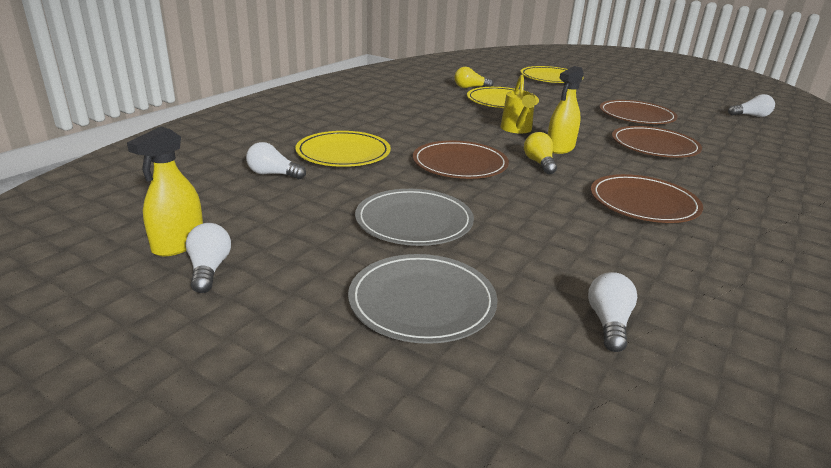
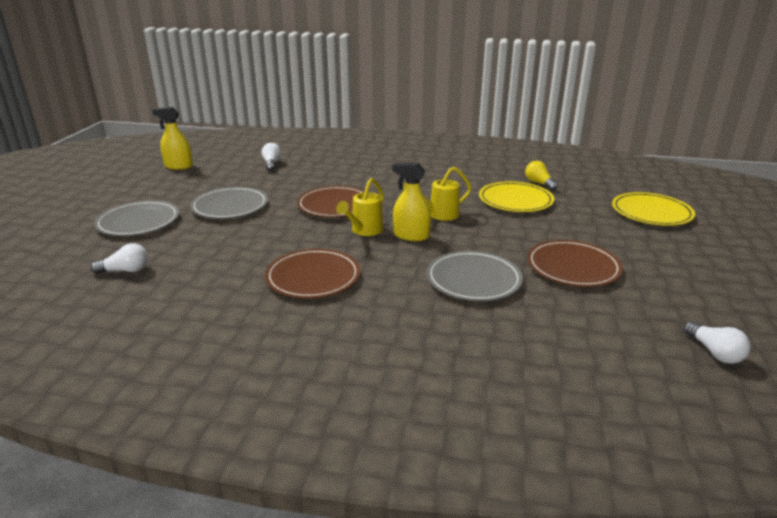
camera: 70 degrees right, 0 degrees up
white light bulb [186,223,231,293] -> none
yellow plate [295,131,391,167] -> none
yellow light bulb [524,132,557,174] -> yellow watering can [336,178,384,236]
brown plate [612,126,702,158] -> grey plate [427,251,523,301]

